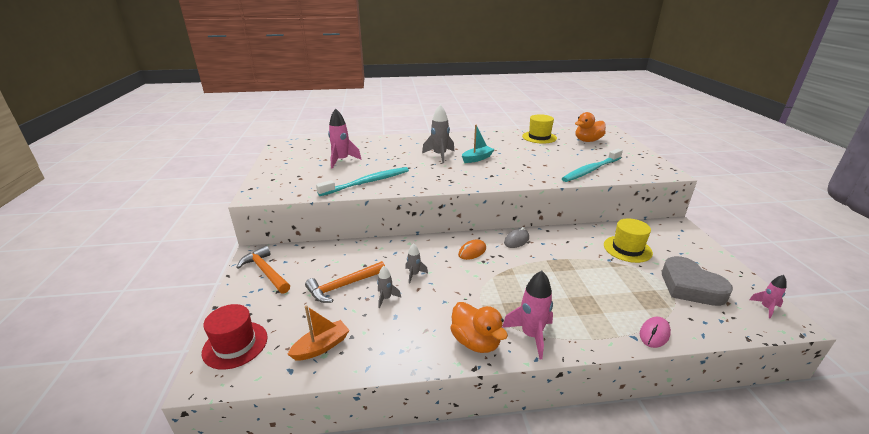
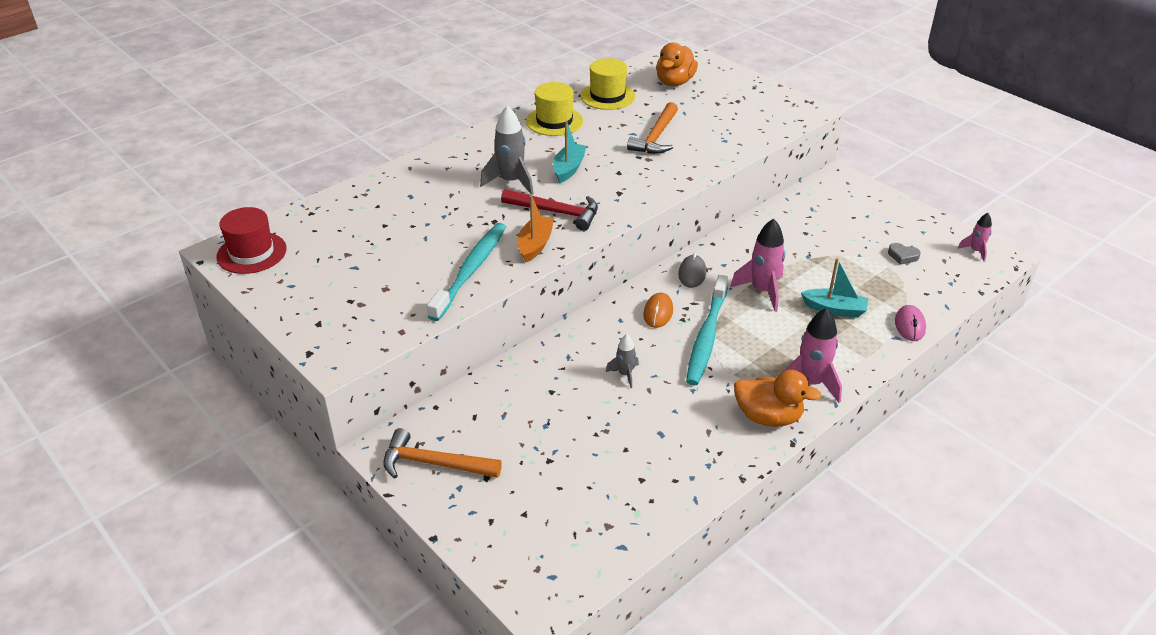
camera: 35 degrees left, 10 degrees up
red hat [202,304,268,370] -> red hat moved to [216,207,287,274]
orange boat [287,306,350,361] -> orange boat moved to [517,195,554,262]
orange hammer [305,261,385,303] -> orange hammer moved to [627,102,678,154]
pink rocket [328,108,362,169] -> pink rocket moved to [730,219,785,312]
grey rocket [377,266,401,308] -> none
turquoise toothbrush [562,149,623,182] -> turquoise toothbrush moved to [686,275,728,385]
yellow hat [604,218,653,263] -> yellow hat moved to [526,82,583,136]
grey heart [662,256,733,306] -> grey heart [888,243,921,265], size x0.41
none -> red hammer [501,189,598,231]
none -> turquoise boat [801,258,868,318]

